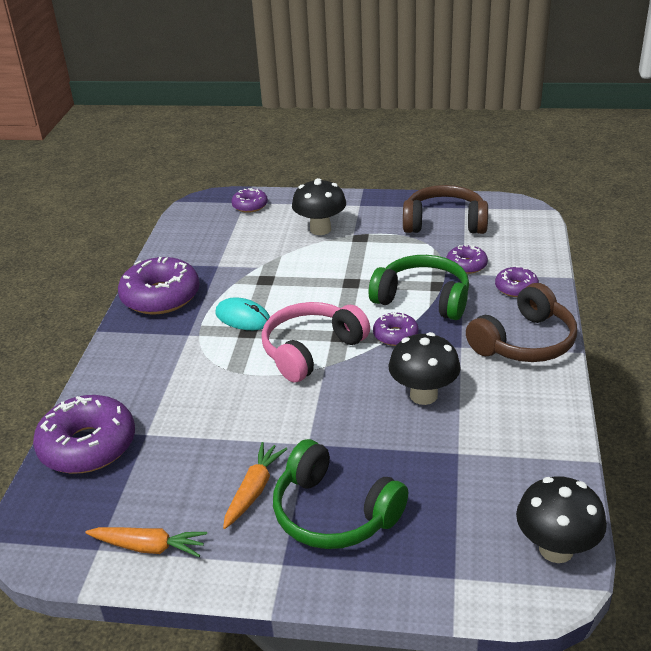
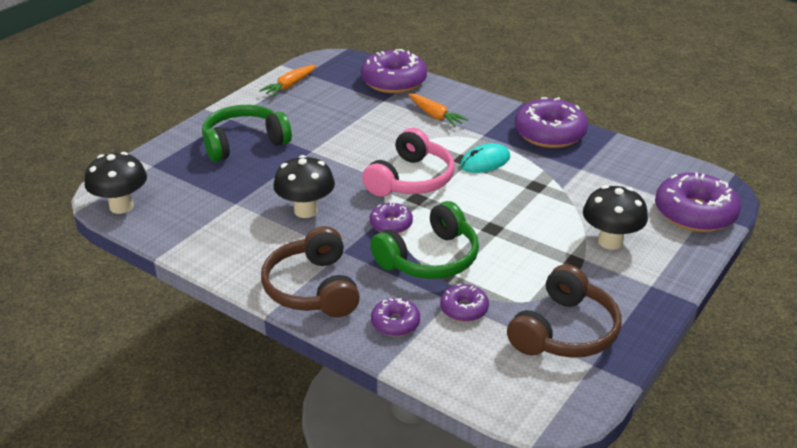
camera: 115 degrees right, 0 degrees up
orange carrot [223,442,287,529] -> orange carrot moved to [408,93,469,127]
purple donut [231,188,268,213] -> purple donut [655,173,741,232], size x1.92
pink headphones [262,302,370,383] -> pink headphones turned 45 degrees clockwise [362,128,455,197]

